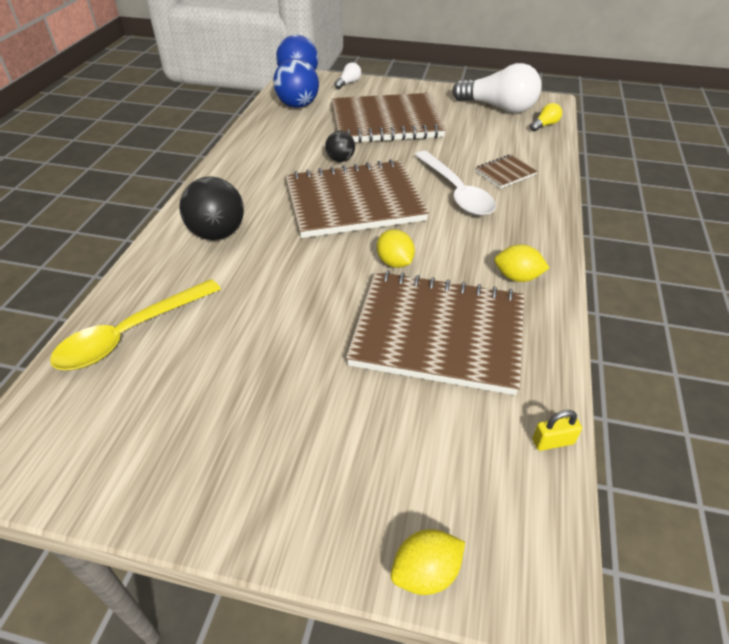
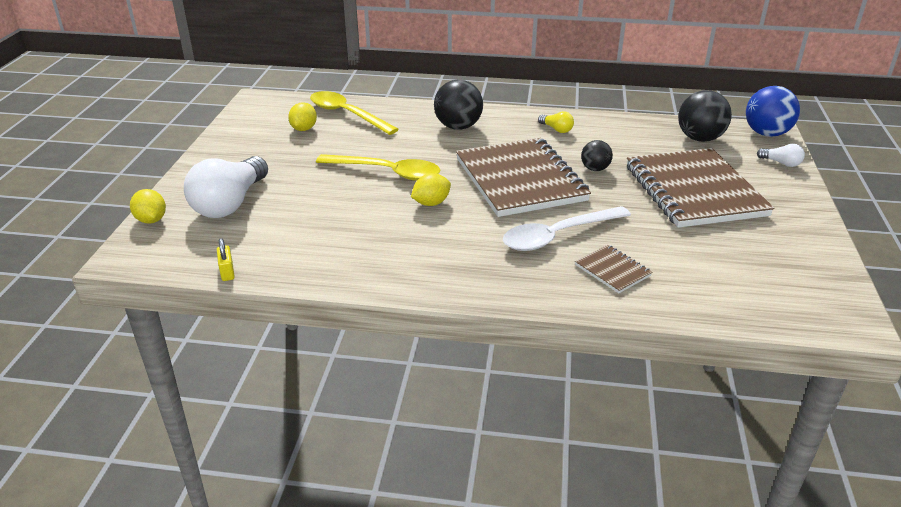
camera: 85 degrees right, 10 degrees down
blue ball [273,58,319,108] -> black ball [678,90,732,142]
brown notebook [346,271,525,395] -> none
white light bulb [452,63,542,113] -> white light bulb moved to [184,156,268,218]
yellow lemon [494,244,549,282] -> yellow lemon moved to [288,102,317,131]
yellow light bulb [530,103,562,131] -> yellow light bulb moved to [538,111,574,133]
none -> yellow spoon [316,154,440,181]

